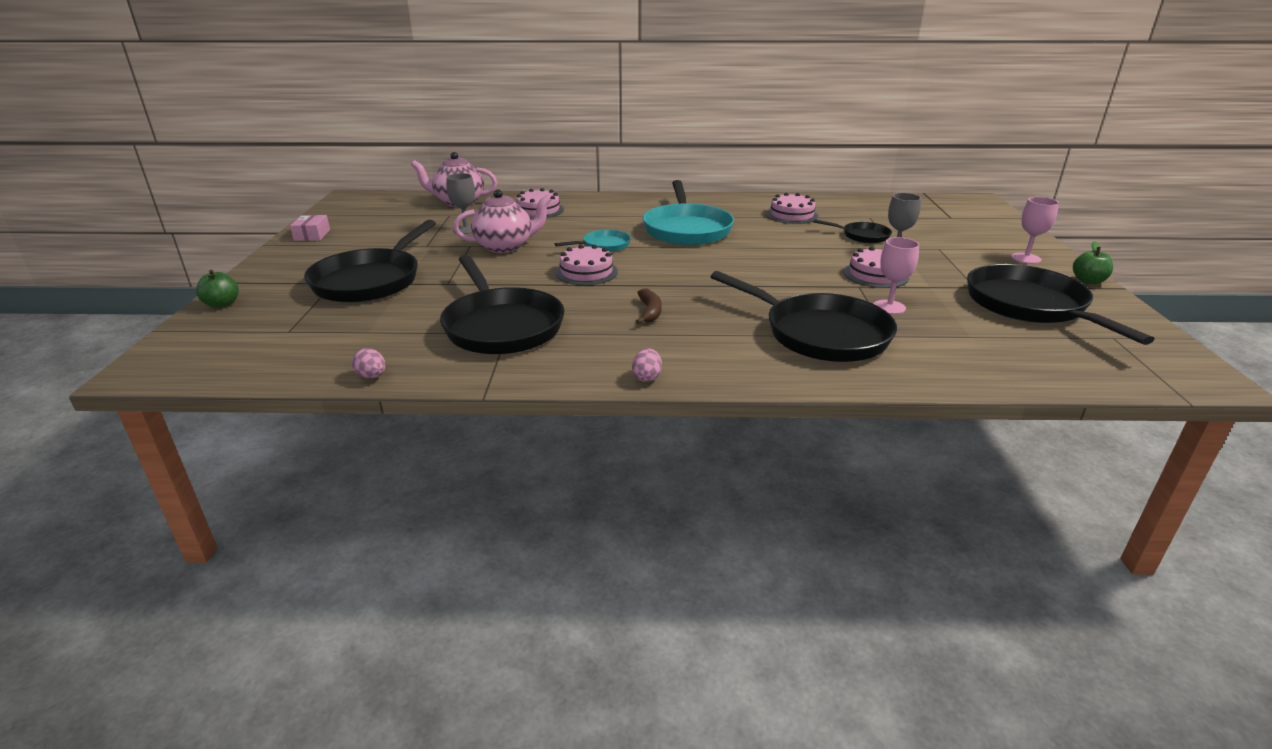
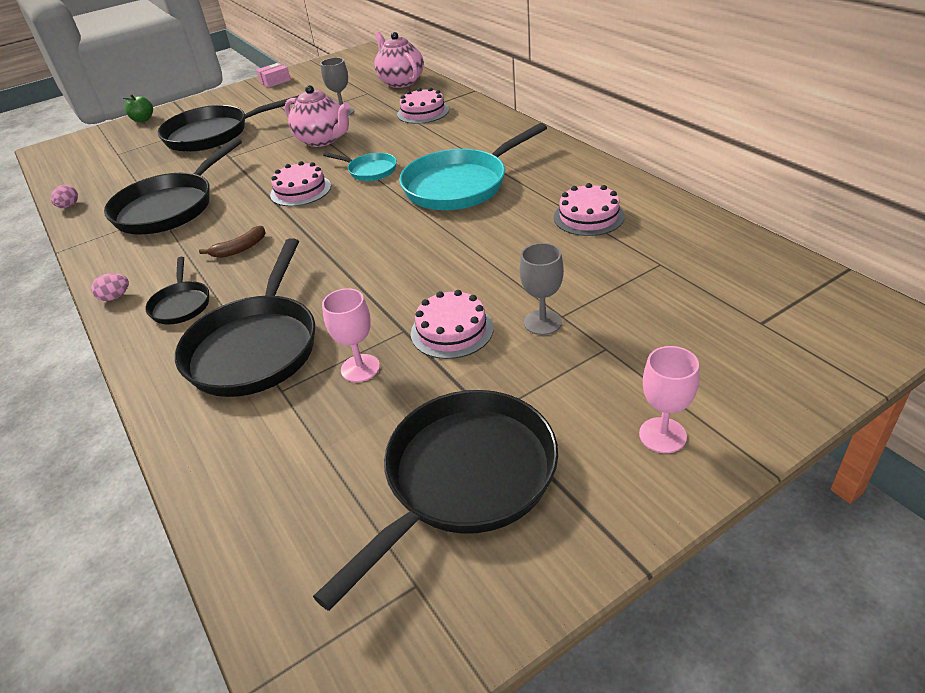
camera: 60 degrees right, 10 degrees up
black pan [813,219,892,243] -> black pan moved to [145,257,209,325]
green apple [1073,241,1113,284] -> none

